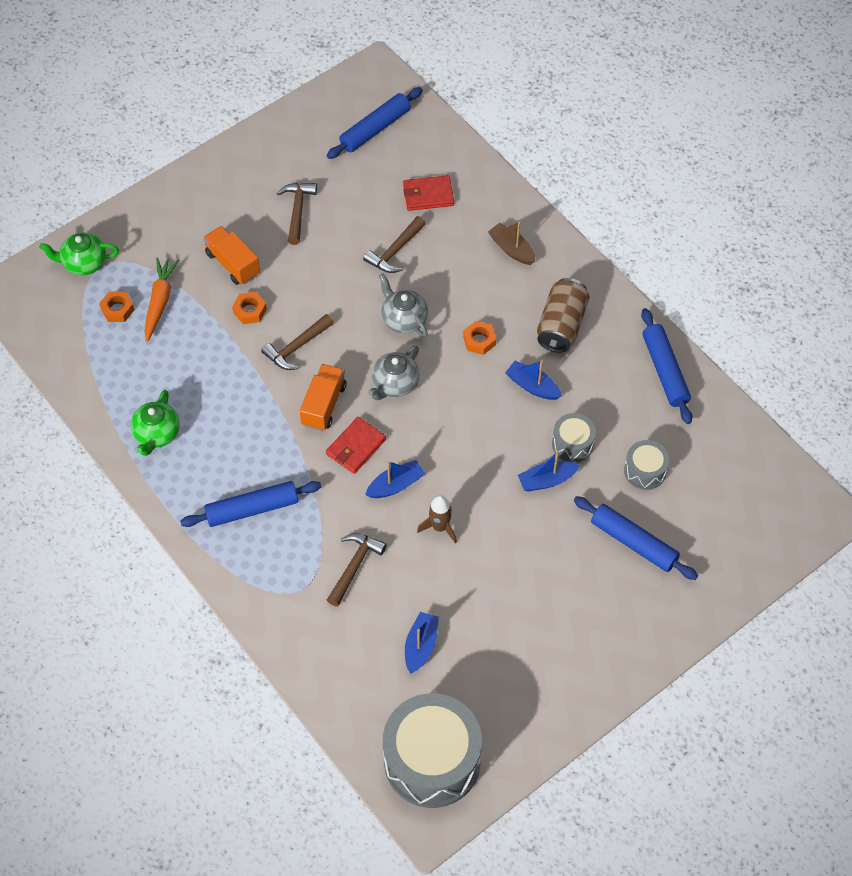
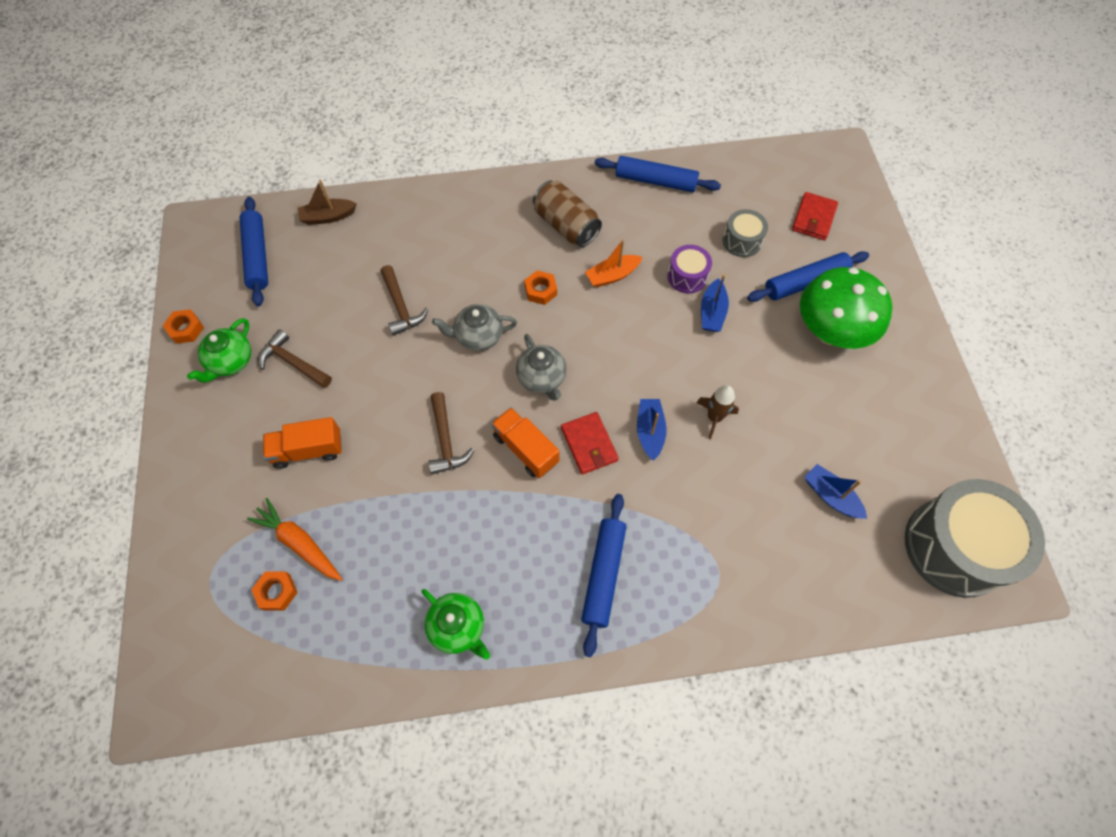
camera: 60 degrees left, 5 degrees up
green teapot [39,233,119,275] -> green teapot moved to [187,318,251,383]
orange nut [232,292,267,324] -> orange nut moved to [163,309,204,344]
brown hammer [327,533,387,607] -> none
red wallet [403,175,454,211] -> red wallet moved to [792,192,838,240]
brown boat [488,222,535,265] -> brown boat moved to [298,179,357,225]
blue boat [505,360,562,400] -> orange boat [585,239,642,287]
grey drum [552,413,596,462] -> purple drum [667,245,712,293]
none -> green mushroom [800,267,892,349]

